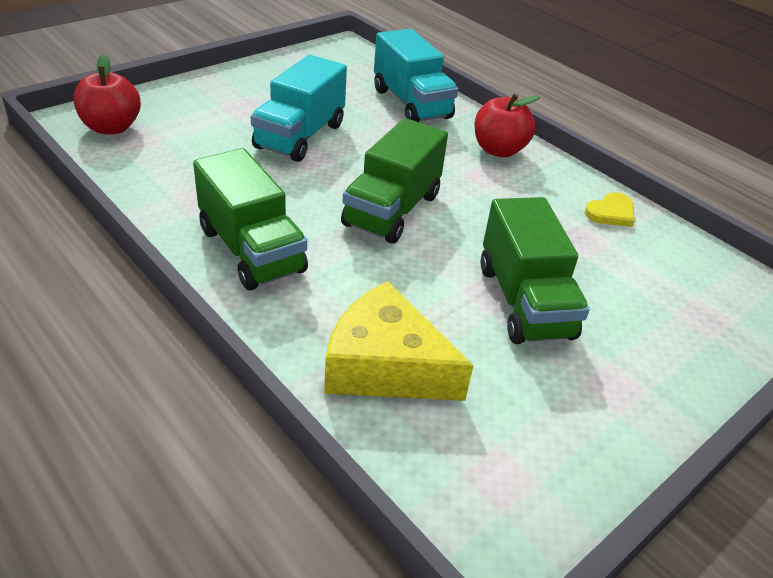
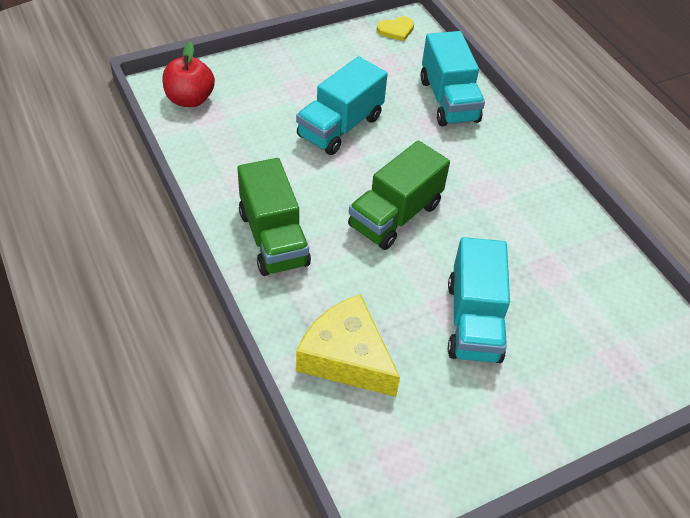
camera: 15 degrees right, 10 degrees up
red apple [475,94,540,157] -> none
green truck [480,197,590,344] -> turquoise truck [448,237,510,363]
yellow heart [585,192,635,227] -> yellow heart moved to [377,16,414,41]

